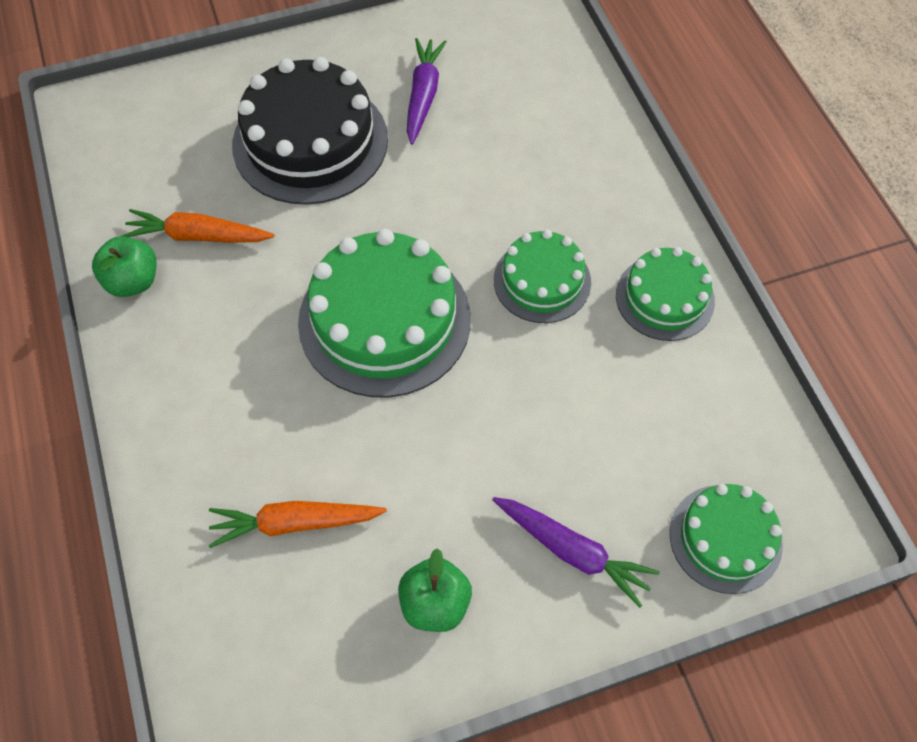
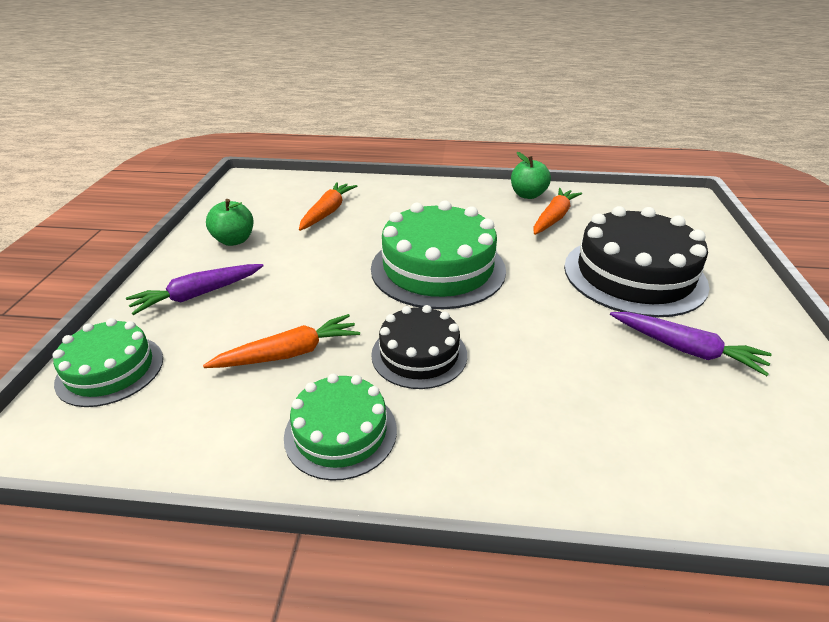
camera: 115 degrees right, 25 degrees down
green cake [494,229,591,323] -> black cake [371,305,467,389]
none -> orange carrot [203,314,360,368]

